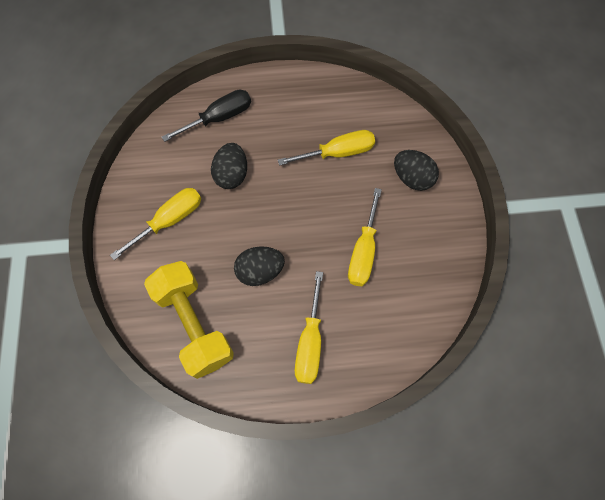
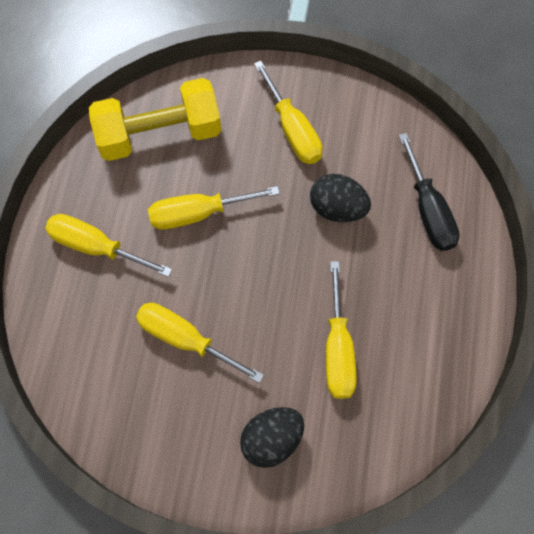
camera: 105 degrees right, 0 degrees up
black egg [234,246,285,286] -> yellow screwdriver [148,186,280,230]

